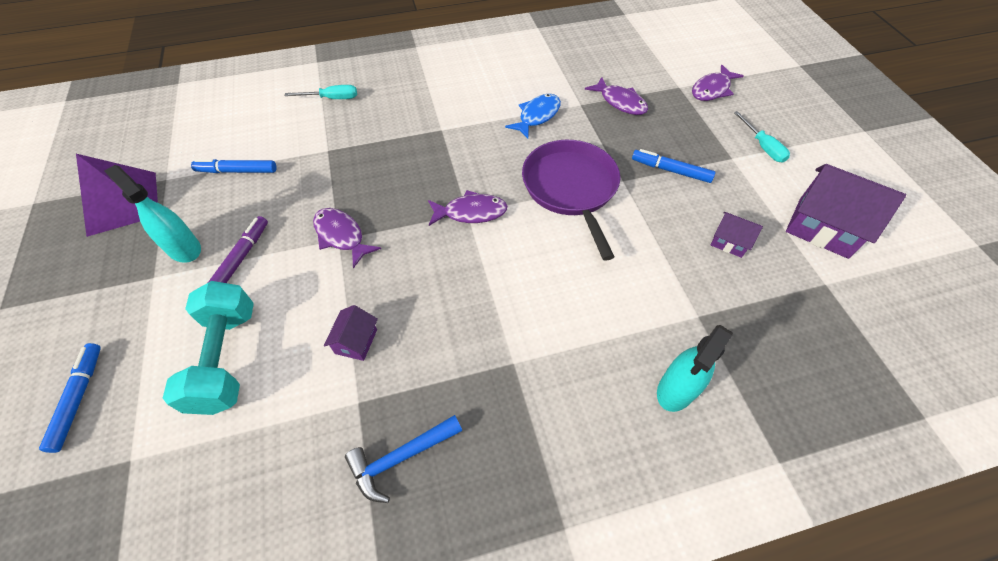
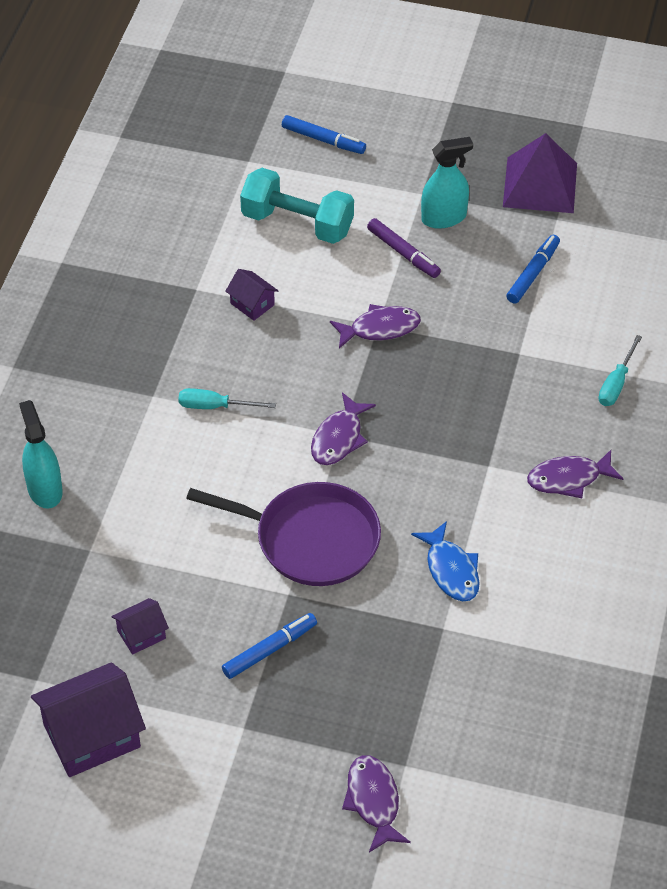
camera: 120 degrees right, 5 degrees down
blue hammer [345,415,462,503] -> none
purple fish [585,77,648,115] -> purple fish moved to [527,450,623,498]
turquoise screwdriver [734,111,790,163] -> turquoise screwdriver moved to [178,388,276,409]

